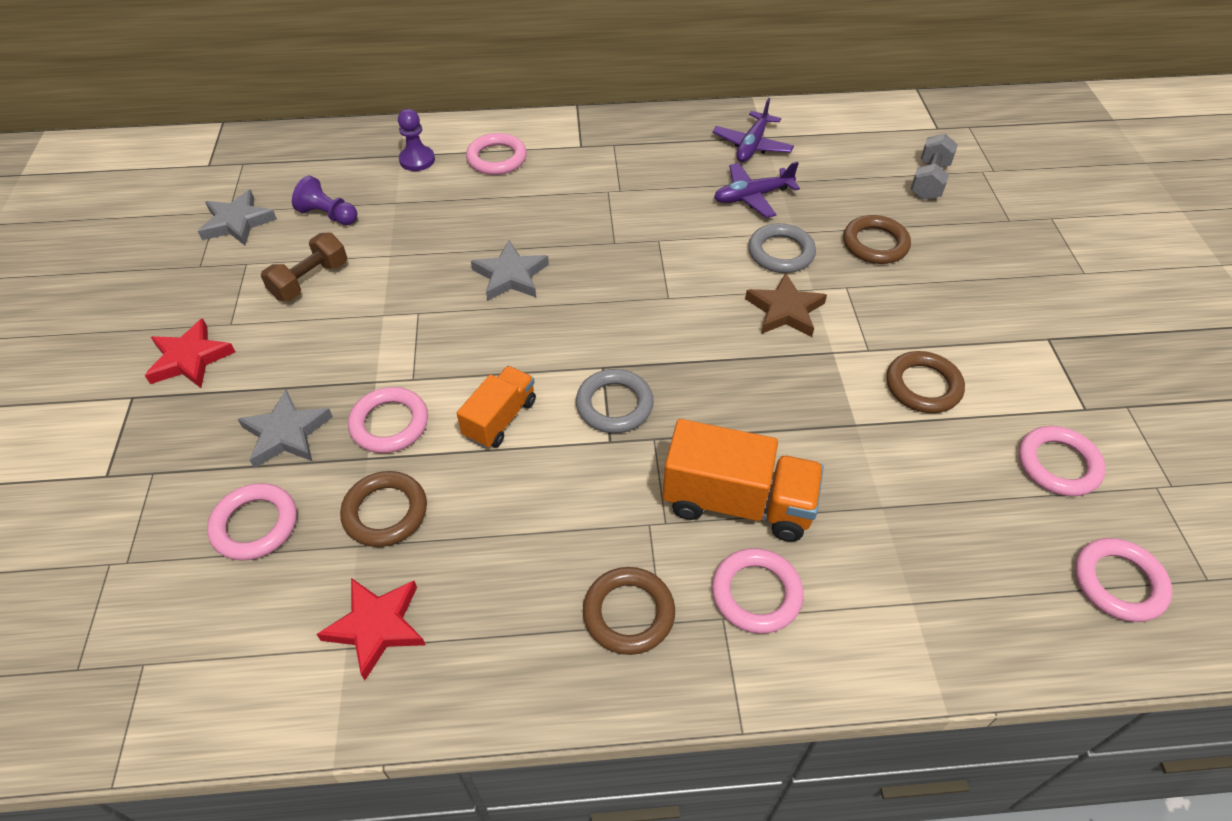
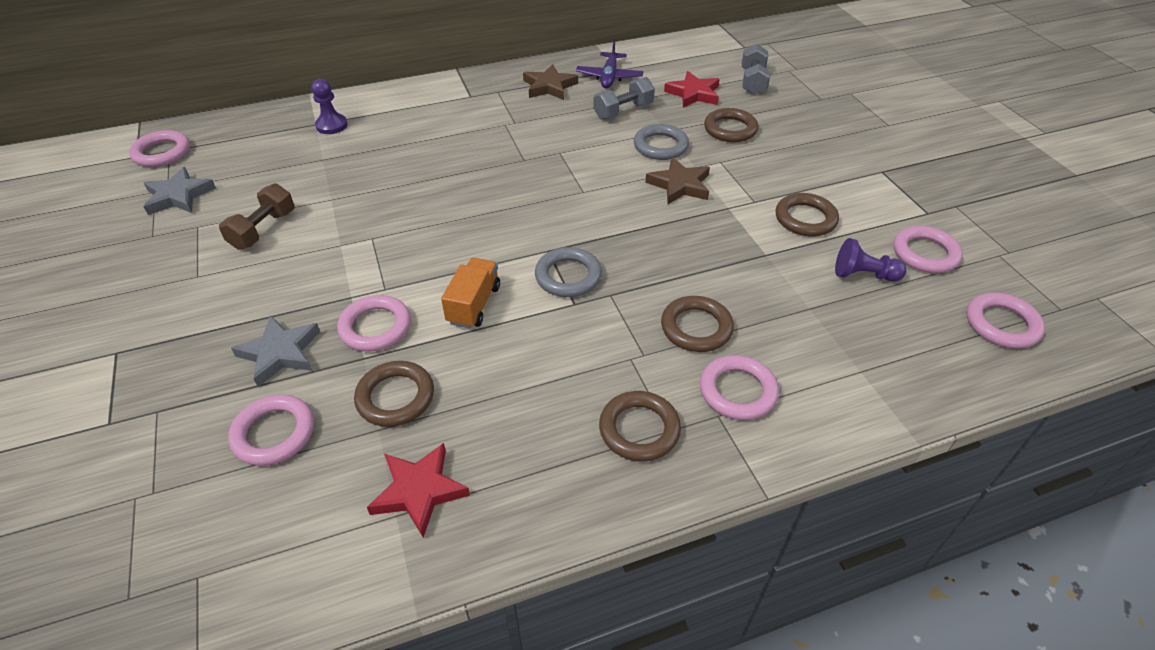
camera: 15 degrees left, 5 degrees down
red star [145,318,235,388] -> red star moved to [664,71,720,108]
purple pawn [292,176,357,225] -> purple pawn moved to [835,238,906,282]
pink ring [466,133,527,175] -> pink ring moved to [129,130,190,167]
grey star [471,240,549,301] -> none
orange truck [662,419,824,542] -> brown ring [661,296,734,352]
purple plane [714,162,800,218] -> grey dumbbell [593,77,655,120]
none -> brown star [523,64,578,100]

